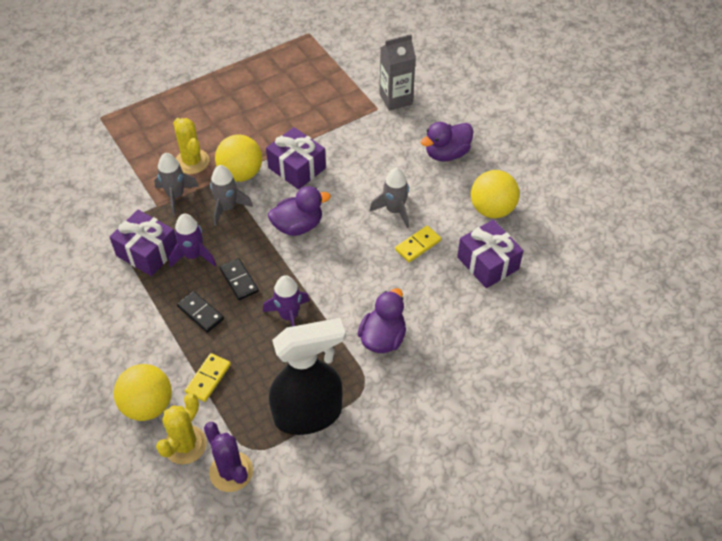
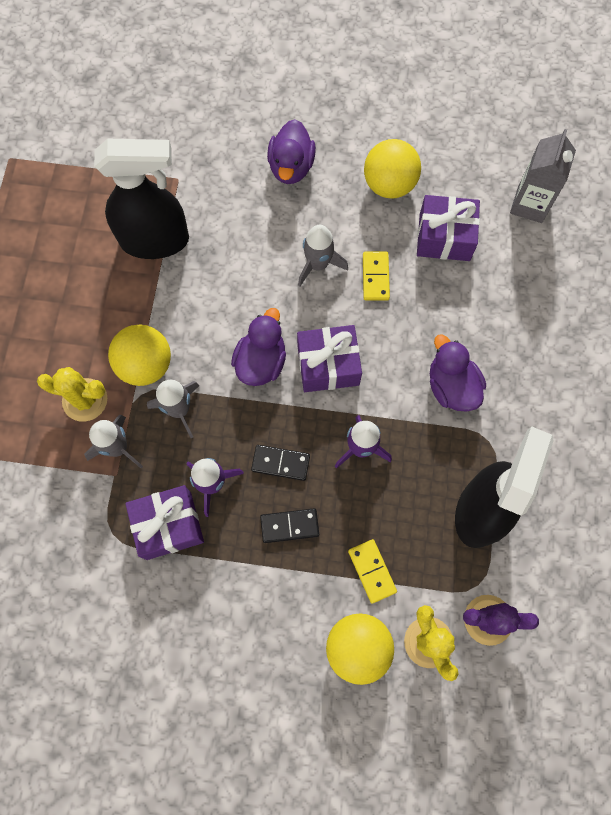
camera: 50 degrees left, 20 degrees up
purple gift [266,127,326,190] -> purple gift moved to [297,325,362,392]
grey carton [380,34,416,111] -> grey carton moved to [510,129,576,223]
none -> black spray bottle [94,139,189,259]

